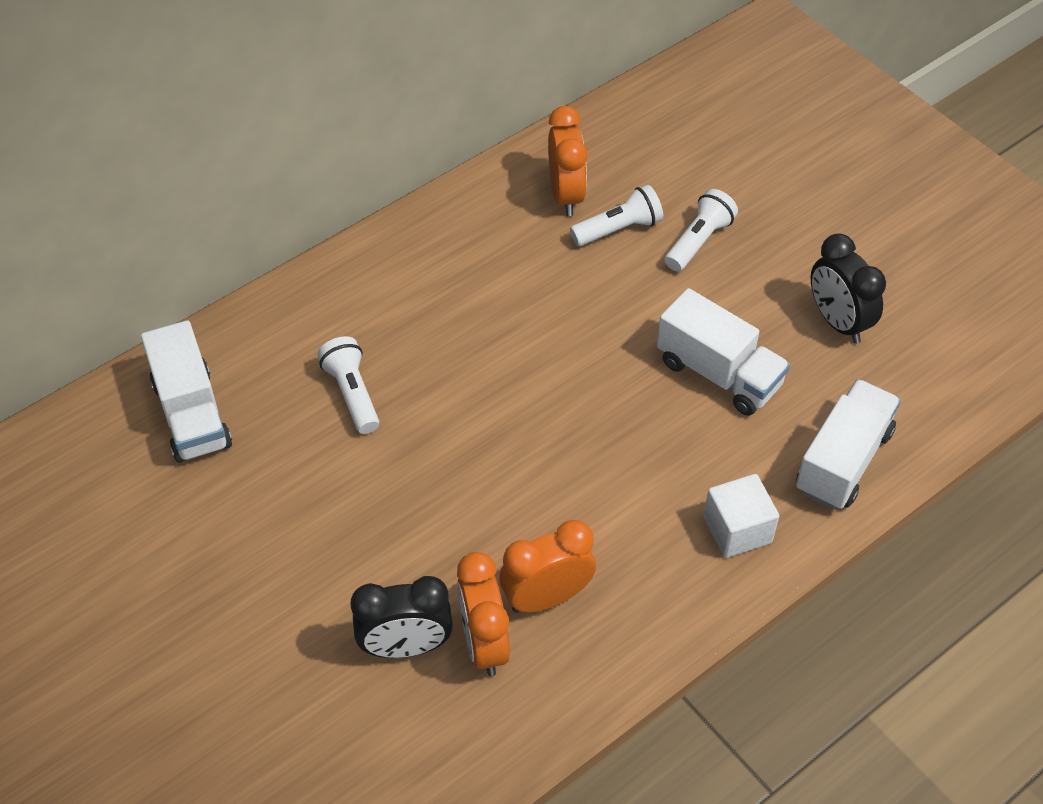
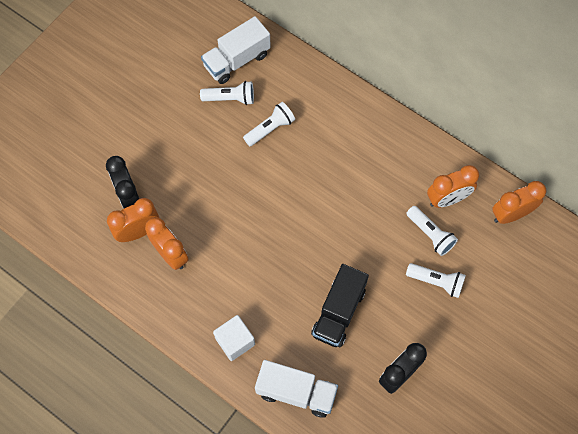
camera: 75 degrees right, 15 degrees up
white truck [657,288,790,416] -> black truck [311,264,369,347]
none -> white flashlight [200,81,254,105]
none -> orange clock [492,181,546,224]

